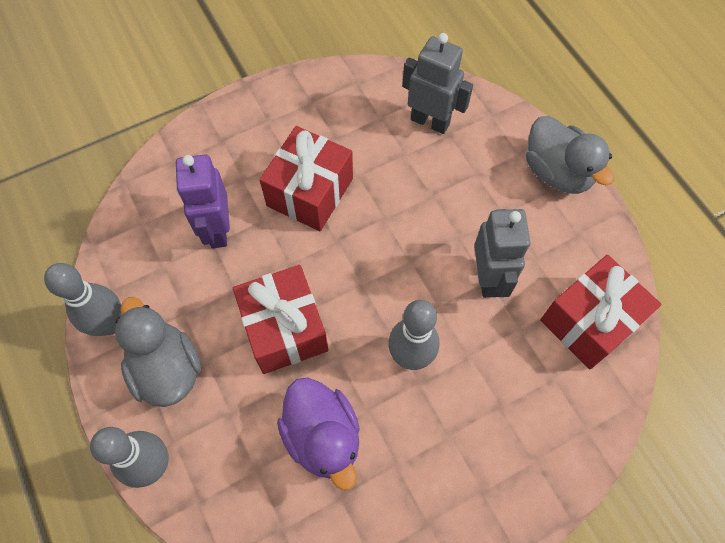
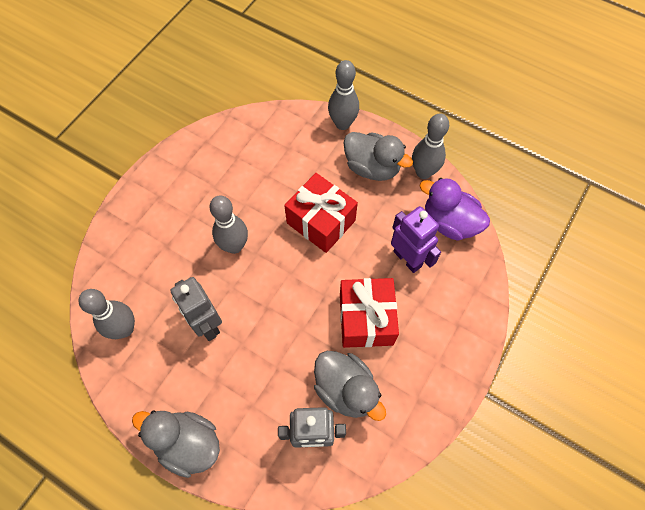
camera: 150 degrees right, 0 degrees up
purple duck [277,378,360,491] -> purple duck moved to [419,178,490,241]
red gift [540,255,662,369] -> grey bowling pin [78,289,135,339]
none -> grey duck [314,351,386,421]

